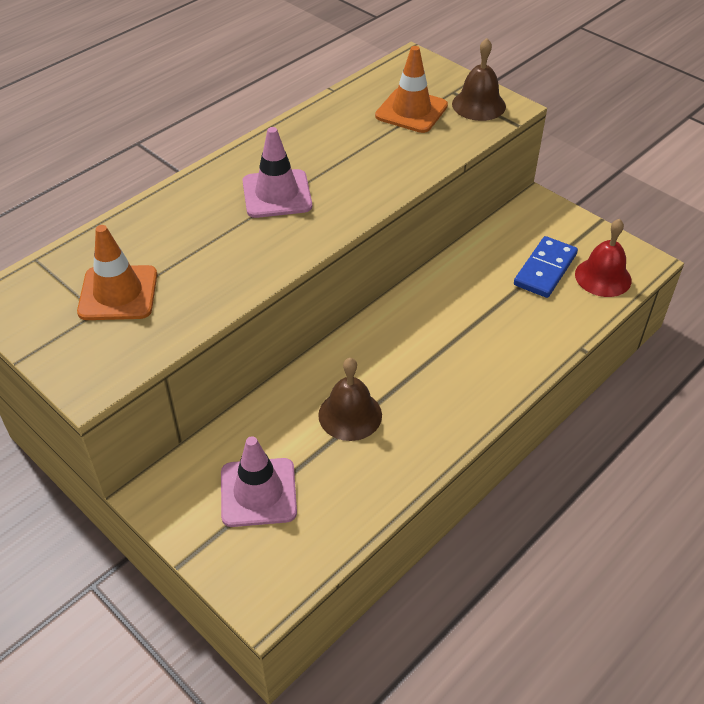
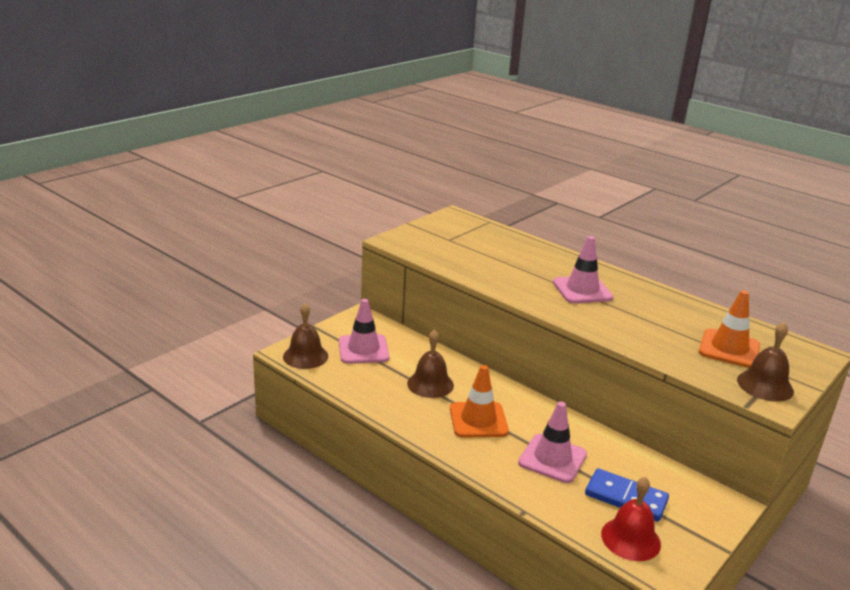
camera: 85 degrees right, 20 degrees down
orange traffic cone [77,225,157,320] -> orange traffic cone moved to [450,365,509,438]
none -> brown bell [283,303,328,369]
none -> pink traffic cone [518,402,587,483]

